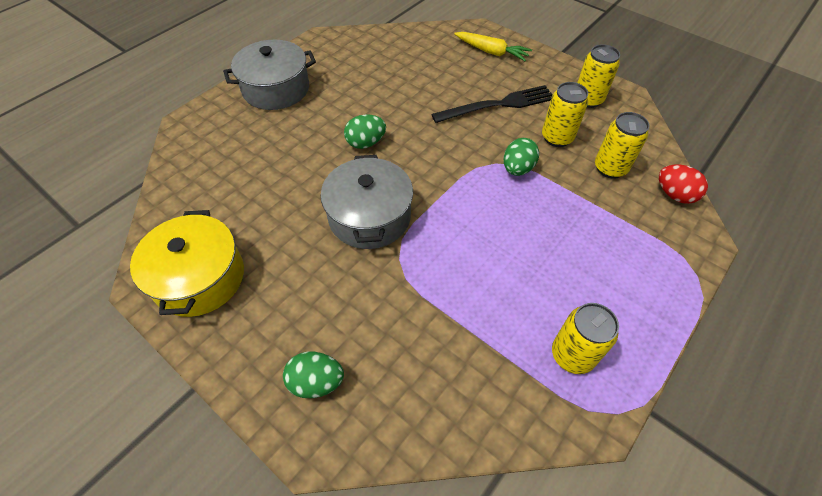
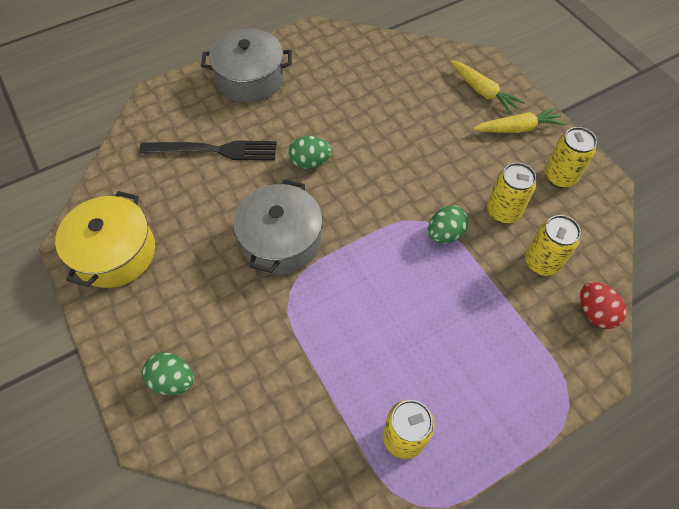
camera: 20 degrees right, 5 degrees up
black fork [431,85,552,123] -> black fork moved to [139,141,277,161]
none -> yellow carrot [473,107,565,133]

